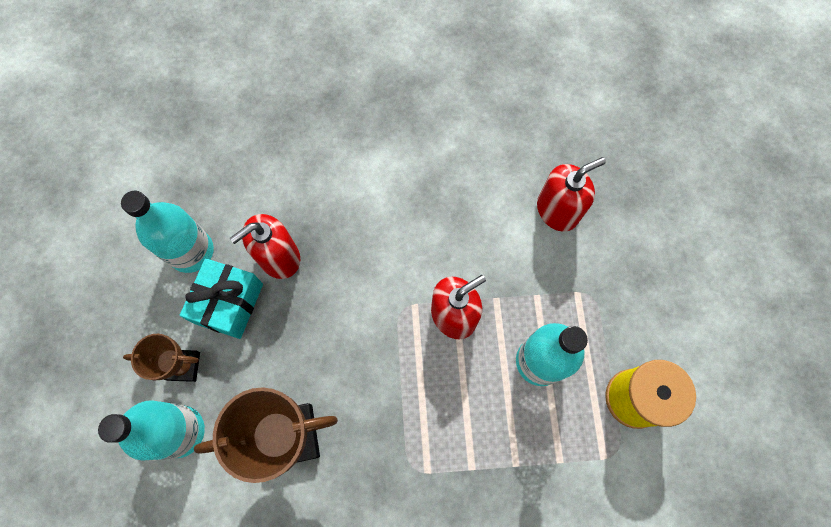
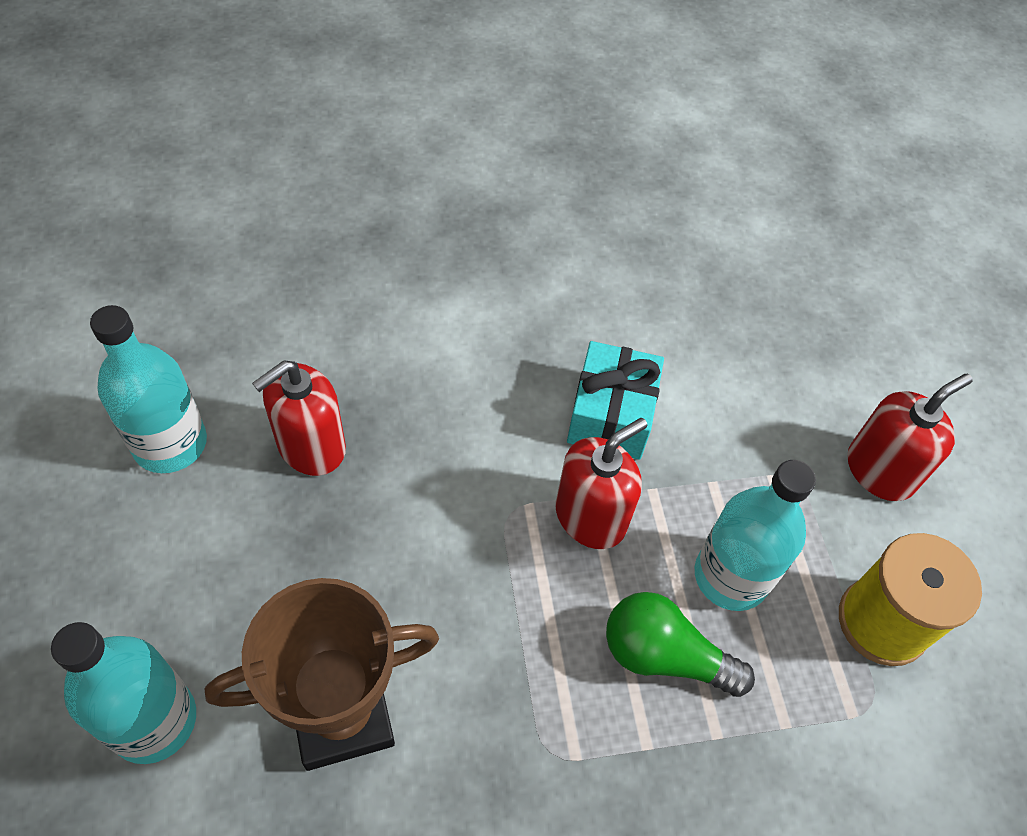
camera: 10 degrees left, 15 degrees down
brown trophy [123,334,200,382] -> none
turquoise gift [180,258,263,339] -> turquoise gift moved to [567,341,664,460]
red soap dispenser [537,157,606,232] -> red soap dispenser moved to [848,373,973,501]
none -> green light bulb [606,592,755,697]

